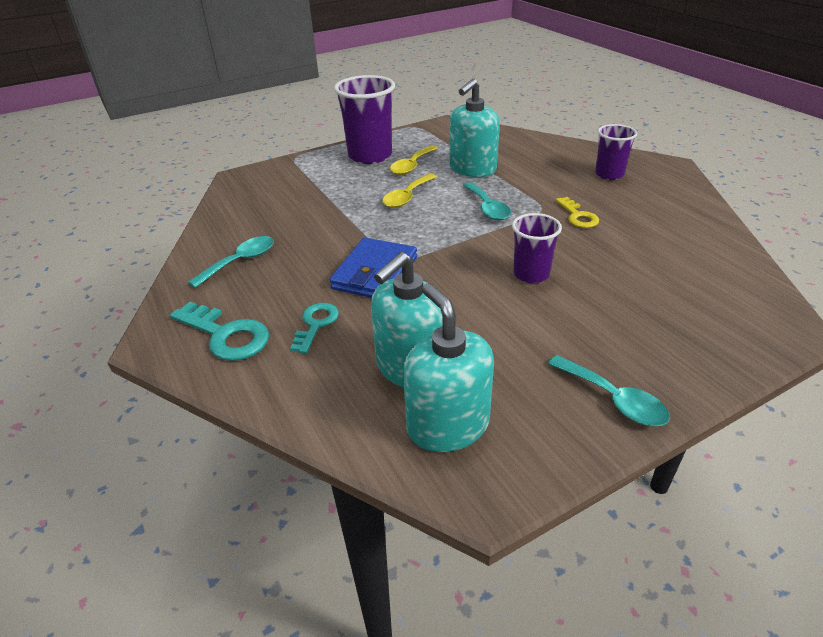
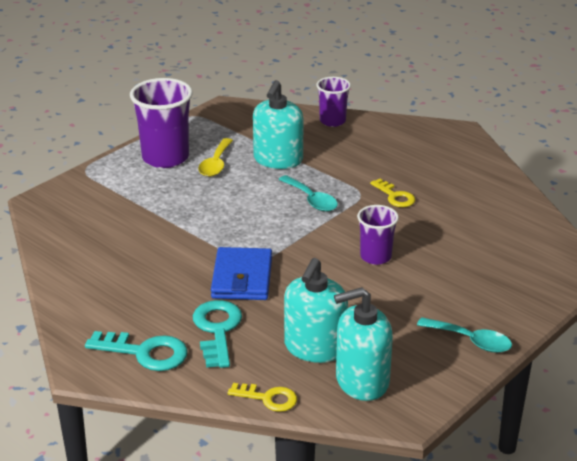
camera: 20 degrees left, 5 degrees down
turquoise spoon [188,236,274,288] -> none
turquoise key [290,303,339,354] -> turquoise key [193,300,242,368], size x1.56
yellow spoon [382,174,437,208] -> none
turquoise soap dispenser [403,283,494,452] -> turquoise soap dispenser turned 60 degrees counterclockwise [334,287,393,401]
purple cup [595,124,637,180] -> purple cup moved to [316,77,351,127]
none -> yellow key [228,383,297,412]

